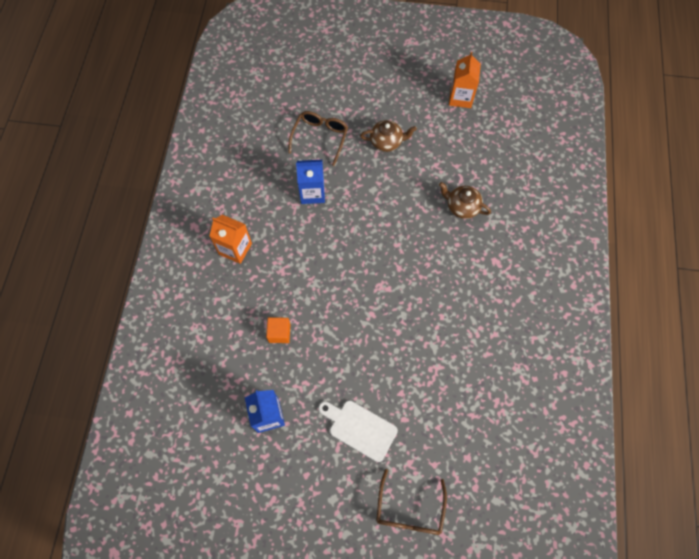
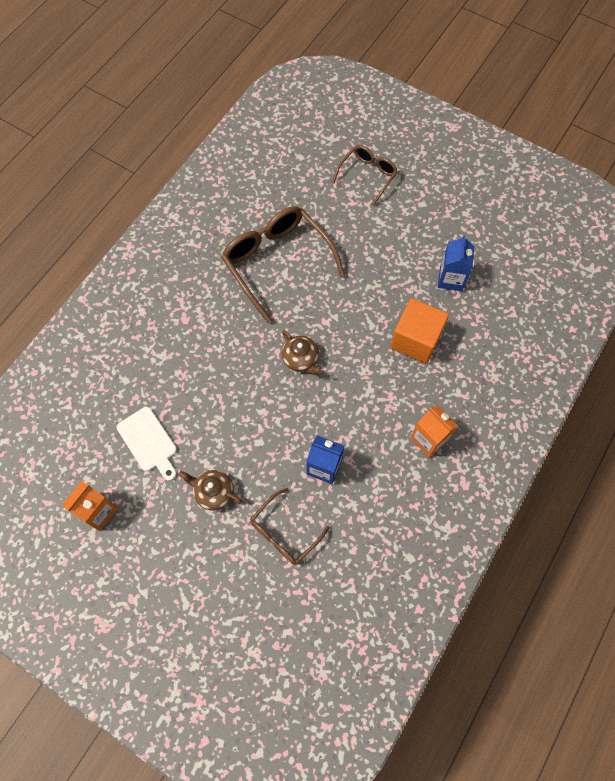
camera: 155 degrees left, 0 degrees up
orange cube [266,317,290,343] -> orange cube [390,298,449,363], size x1.98
white cutting board [318,400,398,462] -> white cutting board moved to [117,407,177,481]
brown teapot [439,182,491,219] -> brown teapot moved to [282,330,322,375]
none -> brown glasses [221,206,345,324]

